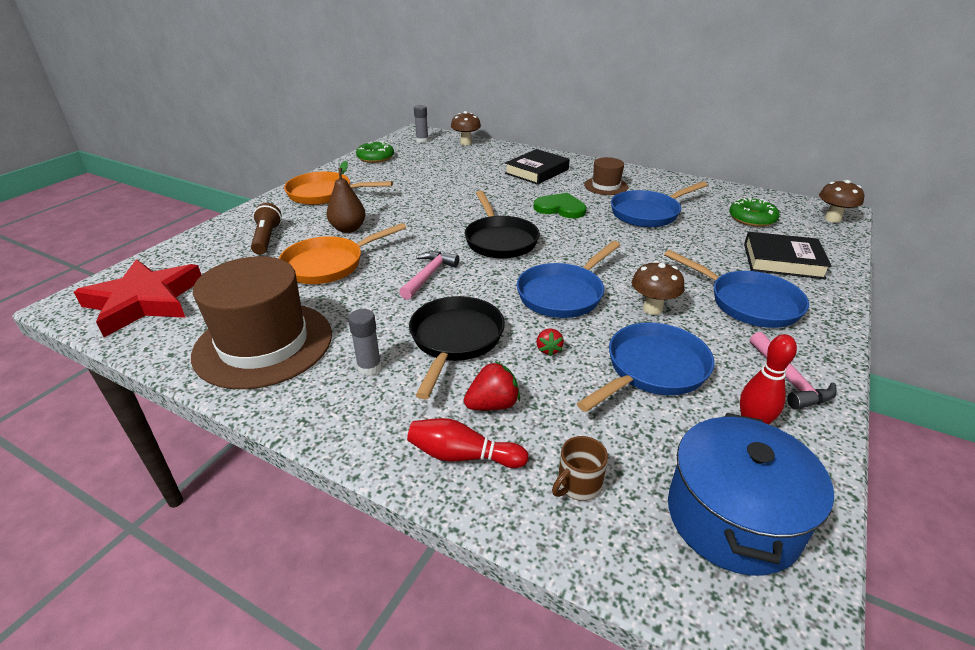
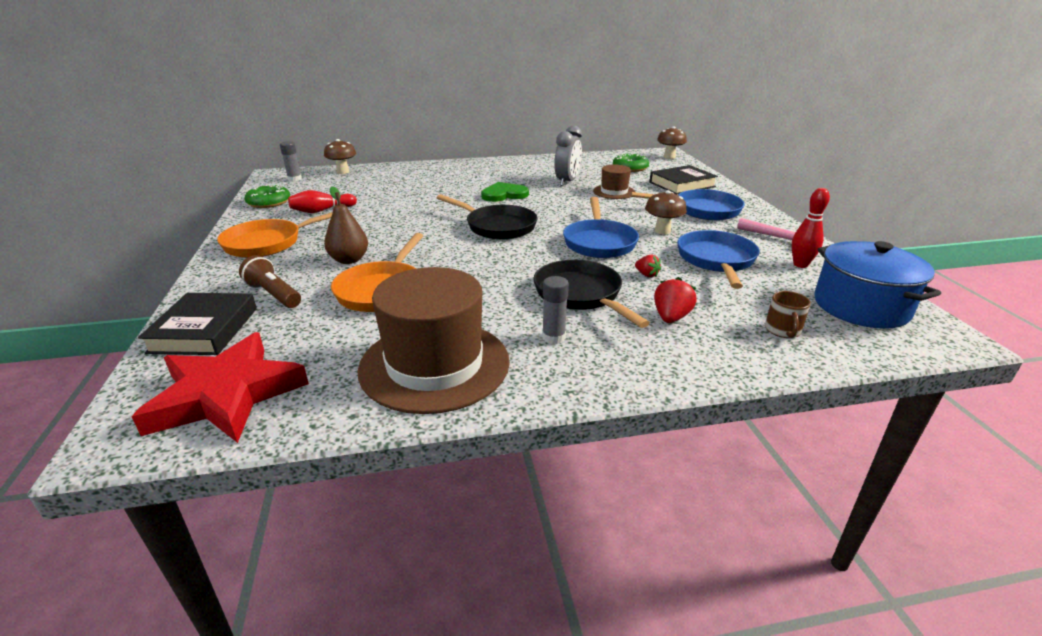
camera: 40 degrees left, 5 degrees down
pink hammer [399,251,459,300] -> none
red bowling pin [407,418,529,468] -> red bowling pin moved to [288,190,357,213]
black book [505,149,570,185] -> black book moved to [138,293,257,355]
brown hat [584,157,628,195] -> brown hat moved to [593,165,635,199]
blue pan [611,181,707,227] -> grey clock [554,126,582,186]

